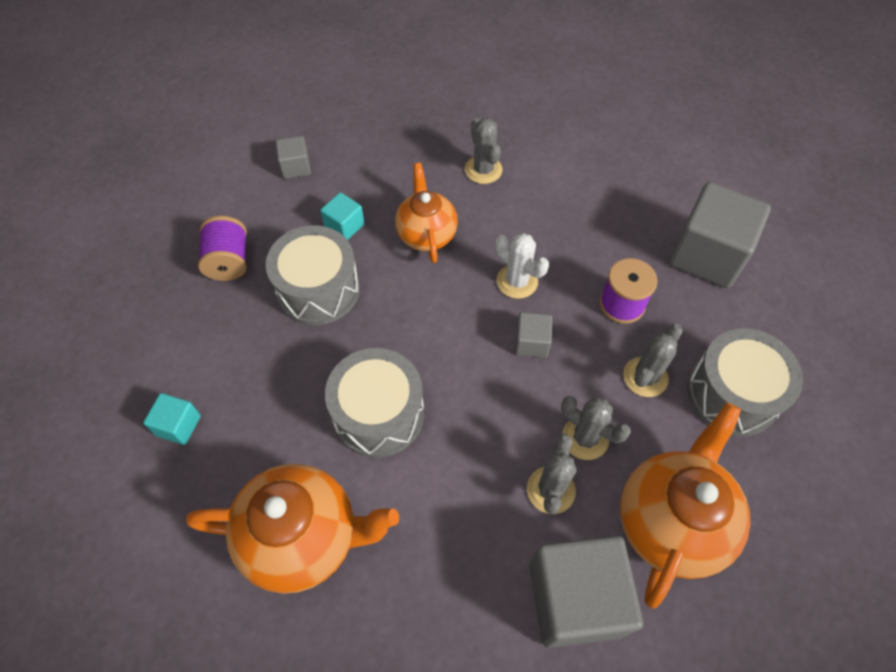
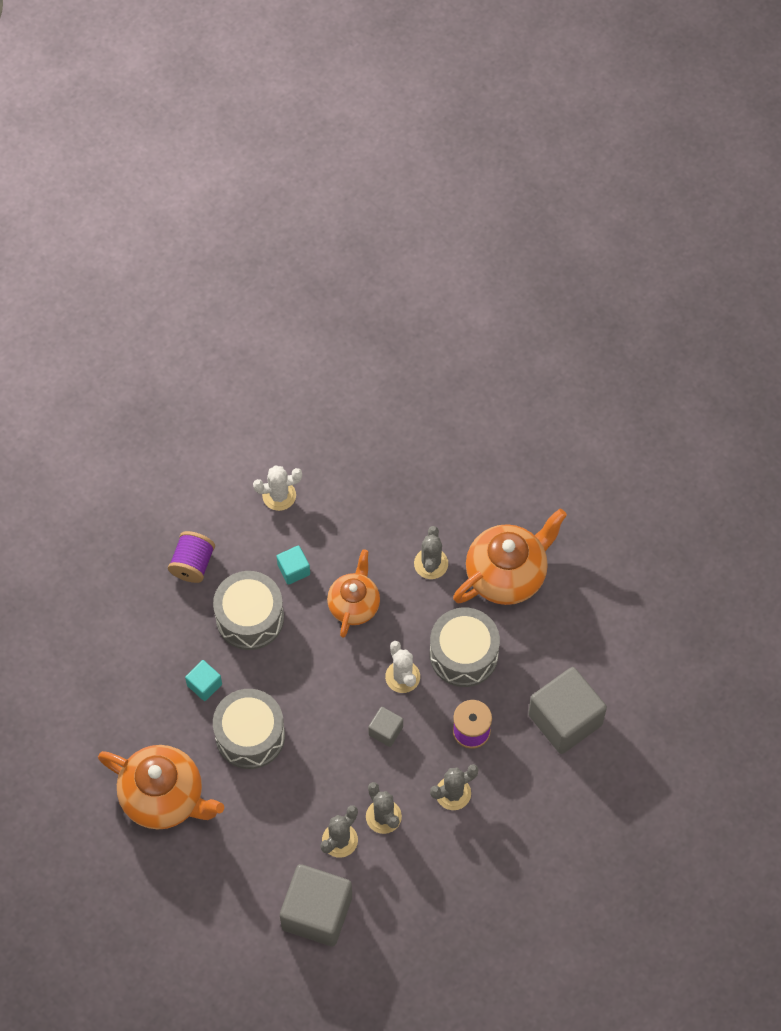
camera: 25 degrees right, 5 degrees up
turquoise cube [143,393,201,445] -> turquoise cube moved to [185,660,222,701]
grey cube [275,136,311,179] -> white cactus [253,465,302,511]
orange teapot [620,403,751,609] -> orange teapot moved to [453,509,567,605]
grey drum [688,328,803,436] -> grey drum moved to [430,608,500,687]

